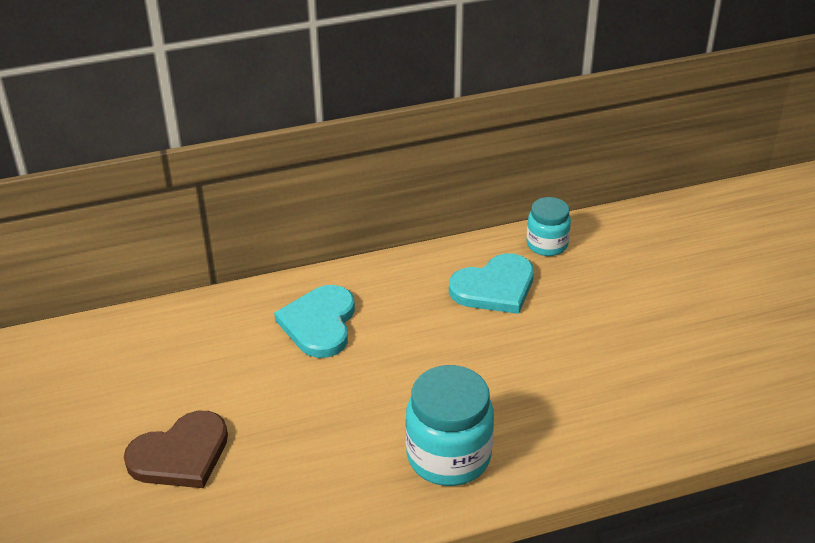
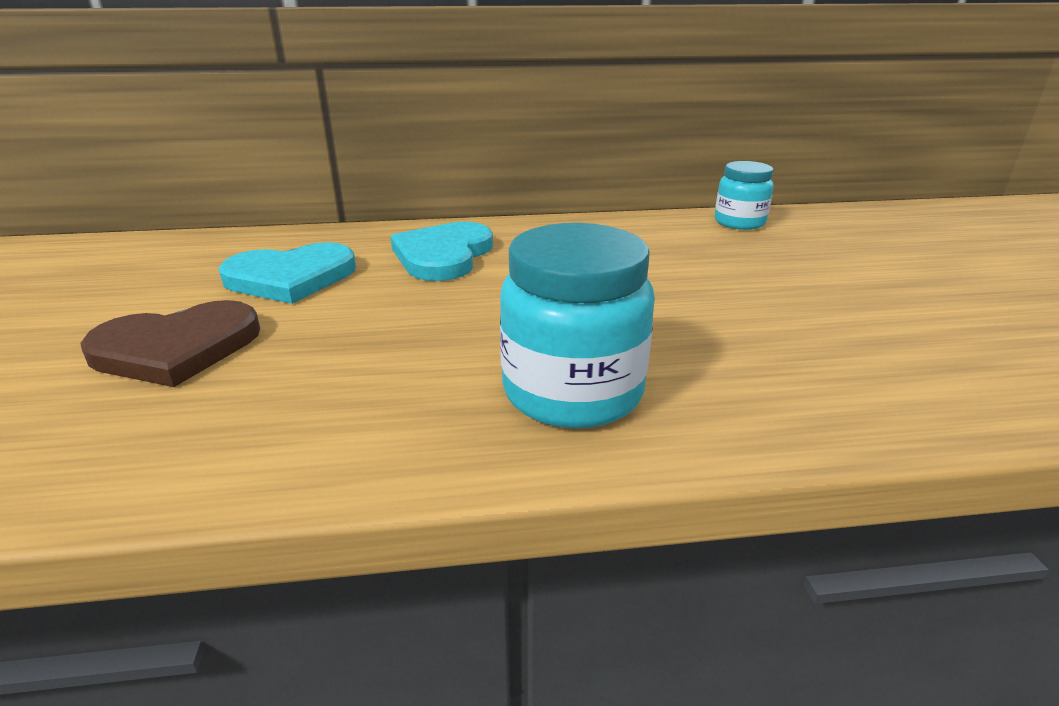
camera: 10 degrees right, 10 degrees down
turquoise heart [449,253,534,314] -> turquoise heart moved to [218,242,356,304]

